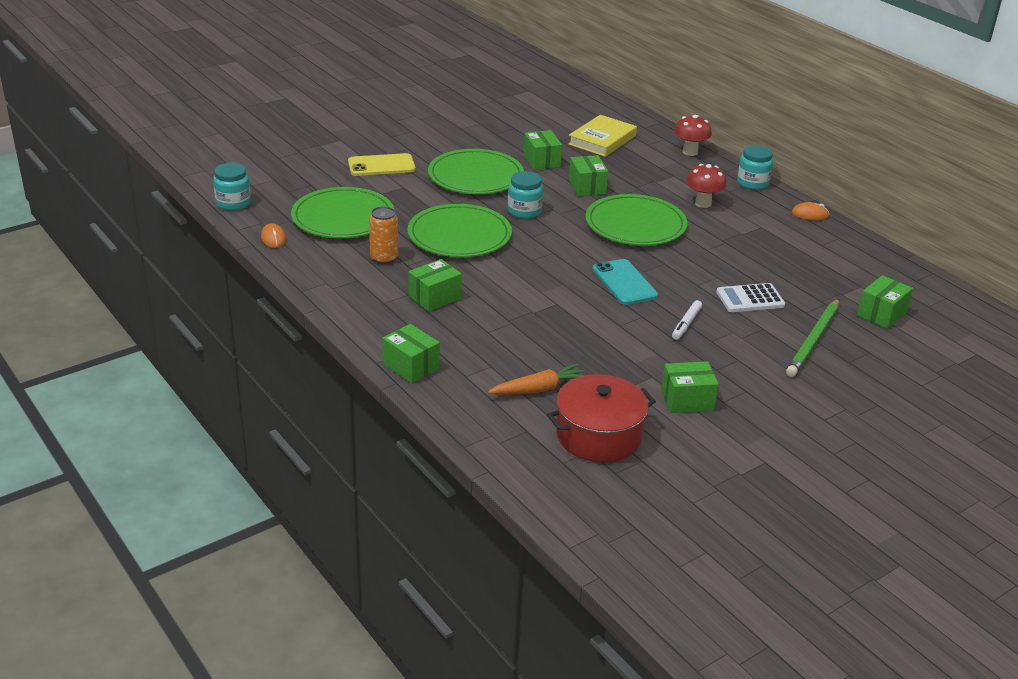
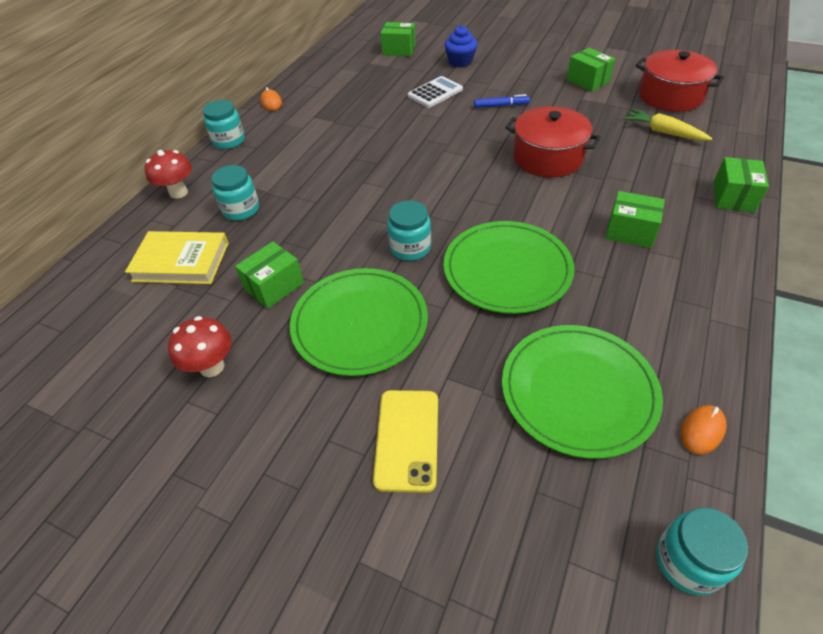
camera: 115 degrees left, 15 degrees up
yellow phone [348,153,415,176] -> yellow phone turned 45 degrees clockwise [373,390,438,493]
orange can [369,206,398,264] -> none
orange carrot [488,363,584,395] -> yellow carrot [623,109,713,141]
green box [569,155,608,196] -> none
green plate [586,194,687,246] -> none
turquoise phone [592,259,658,305] -> none
white marker [672,300,702,340] -> blue marker [474,94,530,108]
red mushroom [686,164,727,208] -> red mushroom moved to [168,316,231,377]
white calculator [716,283,785,312] -> white calculator turned 90 degrees counterclockwise [408,76,463,108]
green pencil [786,299,839,377] -> blue cupcake [444,25,478,67]
none -> turquoise jar [211,165,259,221]
none -> red pot [505,106,601,177]

